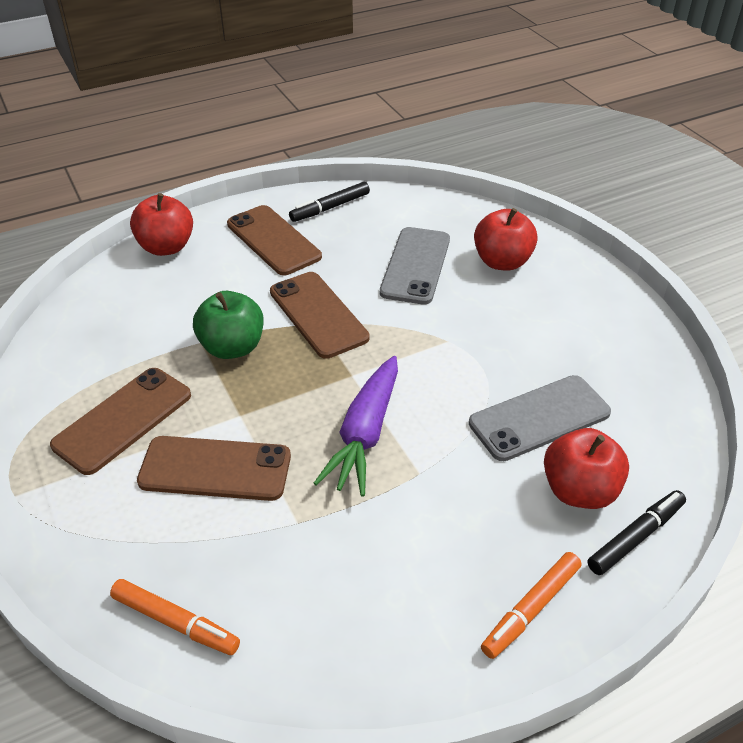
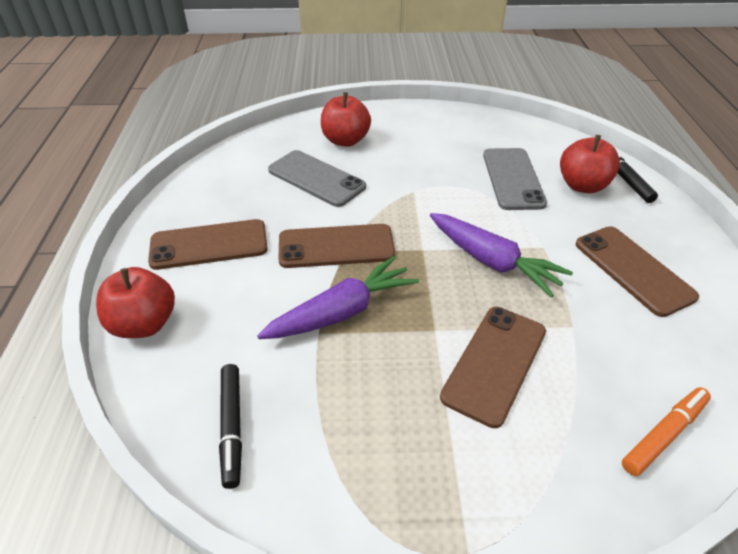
camera: 65 degrees left, 0 degrees up
brown phone [50,368,191,475] -> brown phone moved to [576,226,699,317]
green apple [193,291,264,359] -> purple carrot [257,256,419,339]
black marker [289,182,370,222] -> black marker moved to [219,364,242,489]
orange marker [481,552,581,659] -> none

